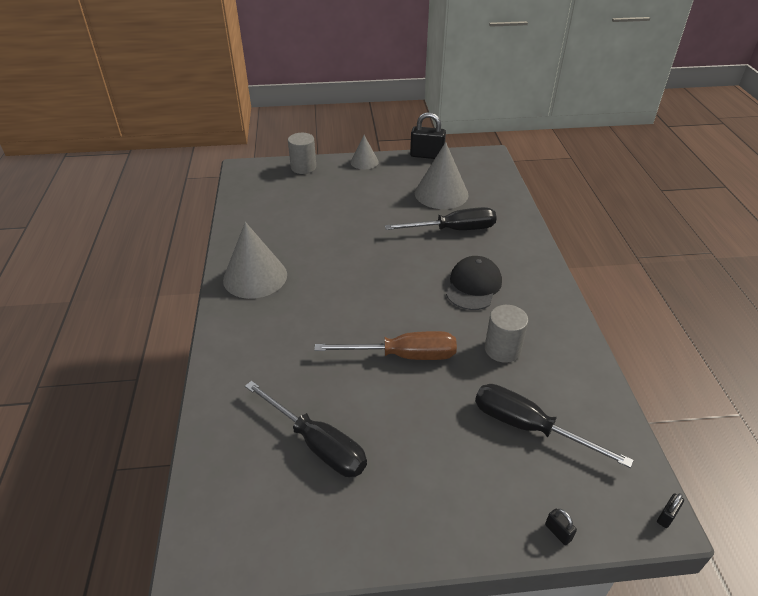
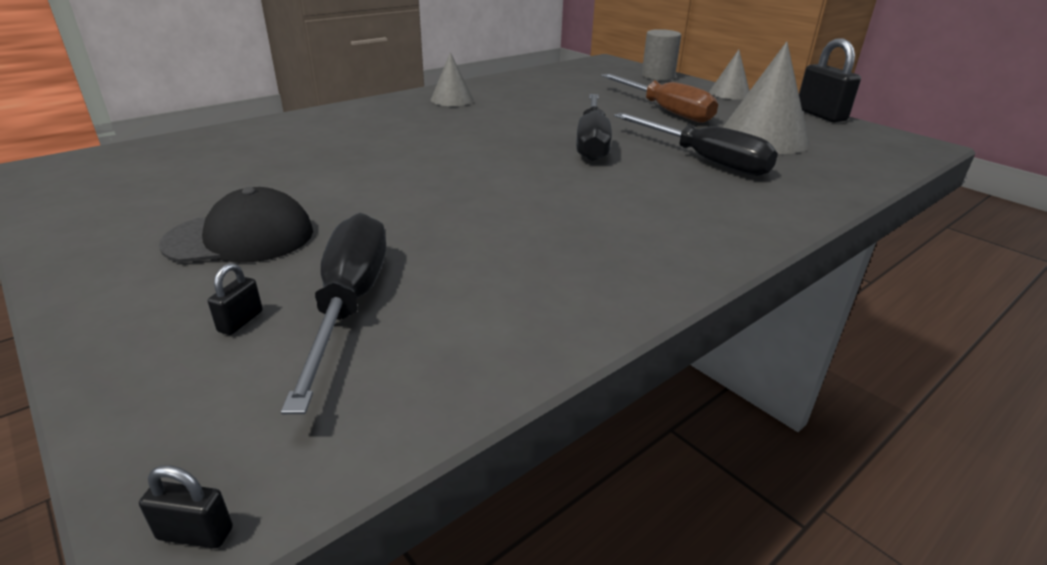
camera: 55 degrees right, 10 degrees down
grey cone [223,222,287,299] -> grey cone [431,52,474,106], size x0.57
black screwdriver [245,381,367,477] -> black screwdriver moved to [576,94,612,161]
brown screwdriver [315,331,457,360] -> brown screwdriver moved to [601,74,718,123]
black cap [446,256,502,310] -> black cap moved to [159,187,313,263]
grey cylinder [485,305,528,363] -> none
black padlock [545,509,577,545] -> black padlock moved to [208,263,263,335]

